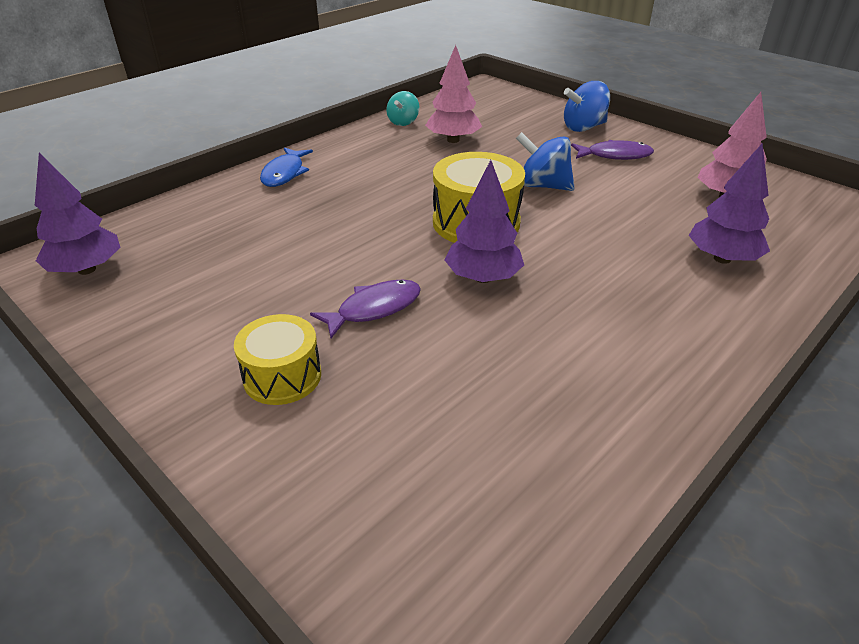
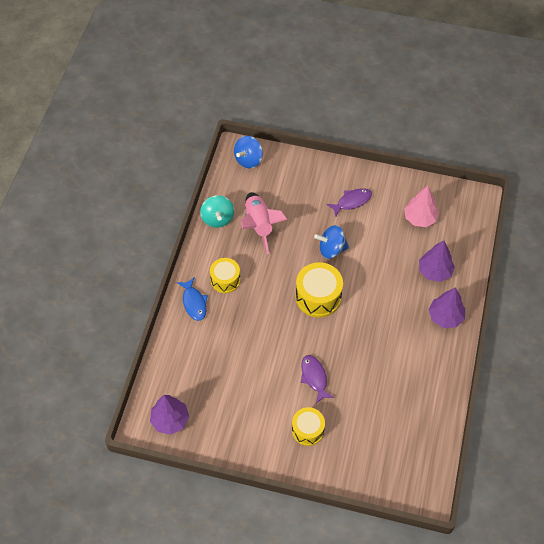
camera: 30 degrees left, 20 degrees up
purple fish [310,279,421,338] -> purple fish turned 45 degrees counterclockwise [301,355,334,403]
turquoise spinning top [386,91,419,126] -> turquoise spinning top [200,195,234,228], size x1.51
pink tree [425,45,482,143] -> pink rocket [241,192,287,254]
purple tree [444,160,524,283] -> purple tree moved to [429,287,465,328]
blue spinning top [564,81,610,132] -> blue spinning top moved to [234,136,263,168]
none -> yellow drum [210,258,240,293]

